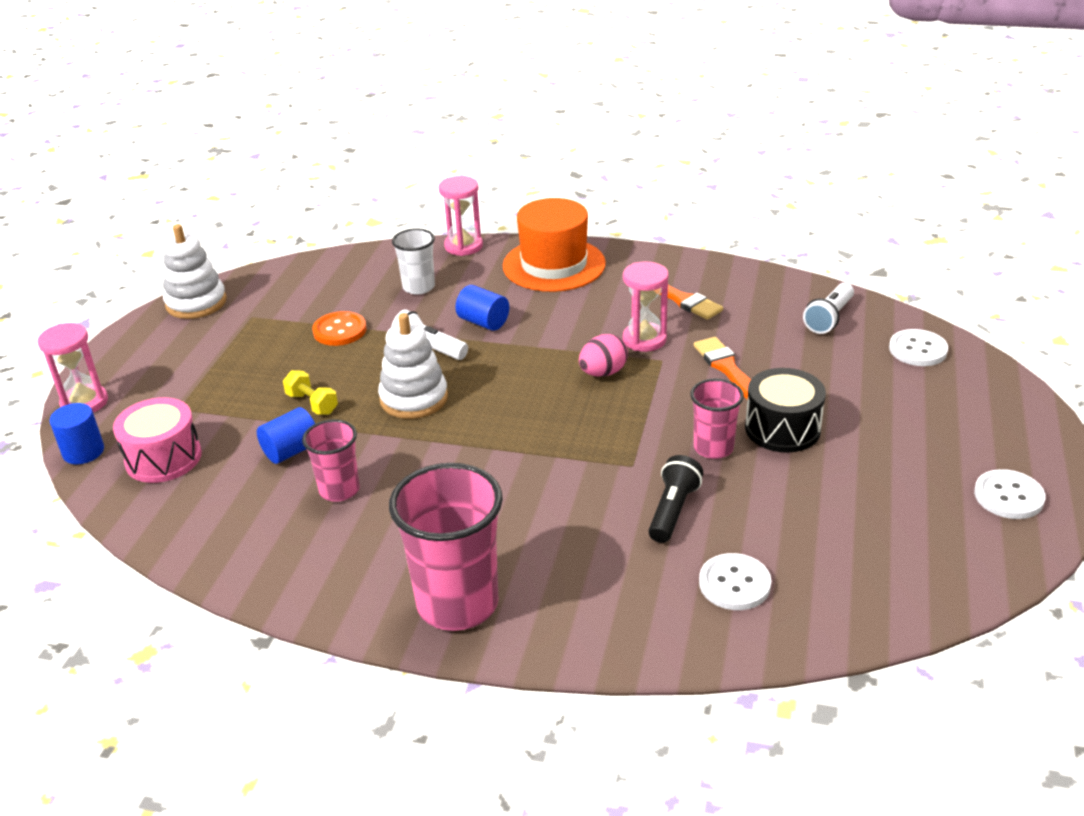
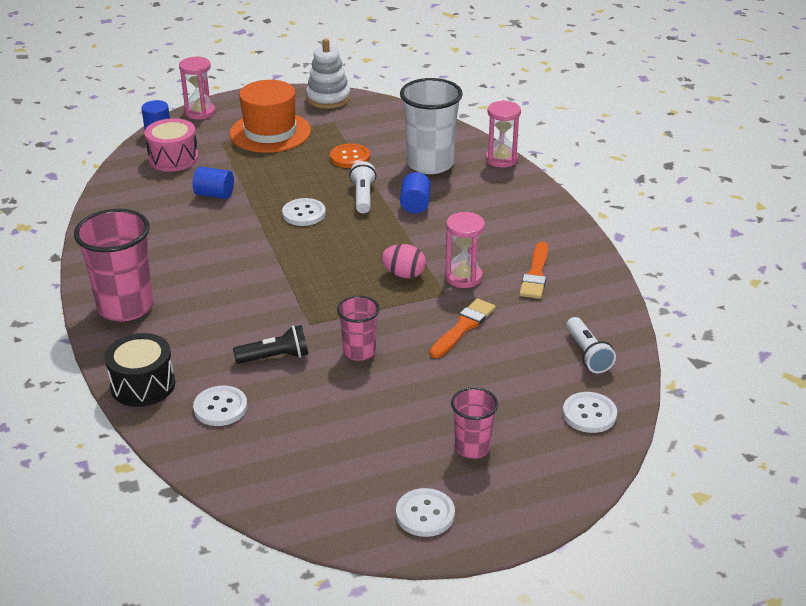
camera: 55 degrees right, 0 degrees up
yellow dumbbell [283,370,338,415] -> none
pink cup [302,419,360,502] -> pink cup moved to [451,387,498,459]
white stacking toy [378,313,448,419] -> white button [282,198,326,226]
white cup [392,228,435,295] -> white cup [400,78,463,174], size x1.80
orange hat [503,198,606,292] -> orange hat moved to [230,80,311,153]
black drum [745,368,826,453] -> black drum moved to [104,333,175,407]
white flashlight [803,283,854,334] -> white flashlight turned 105 degrees counterclockwise [566,317,616,373]

